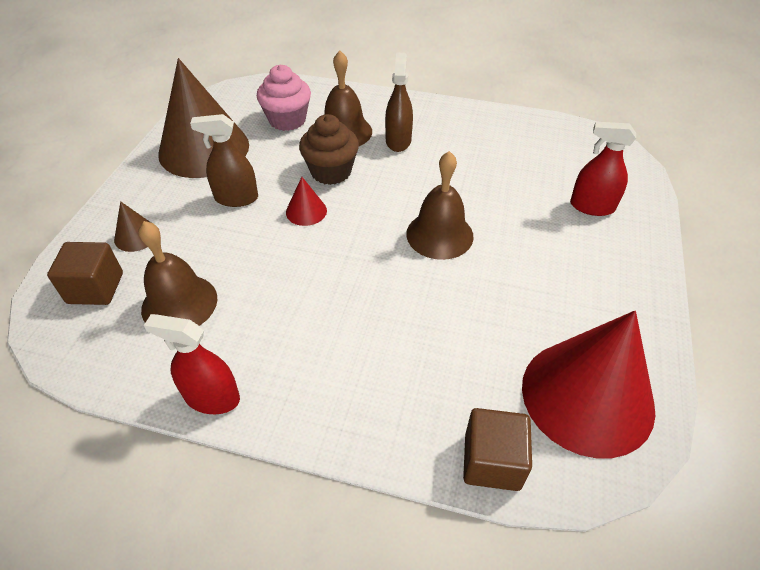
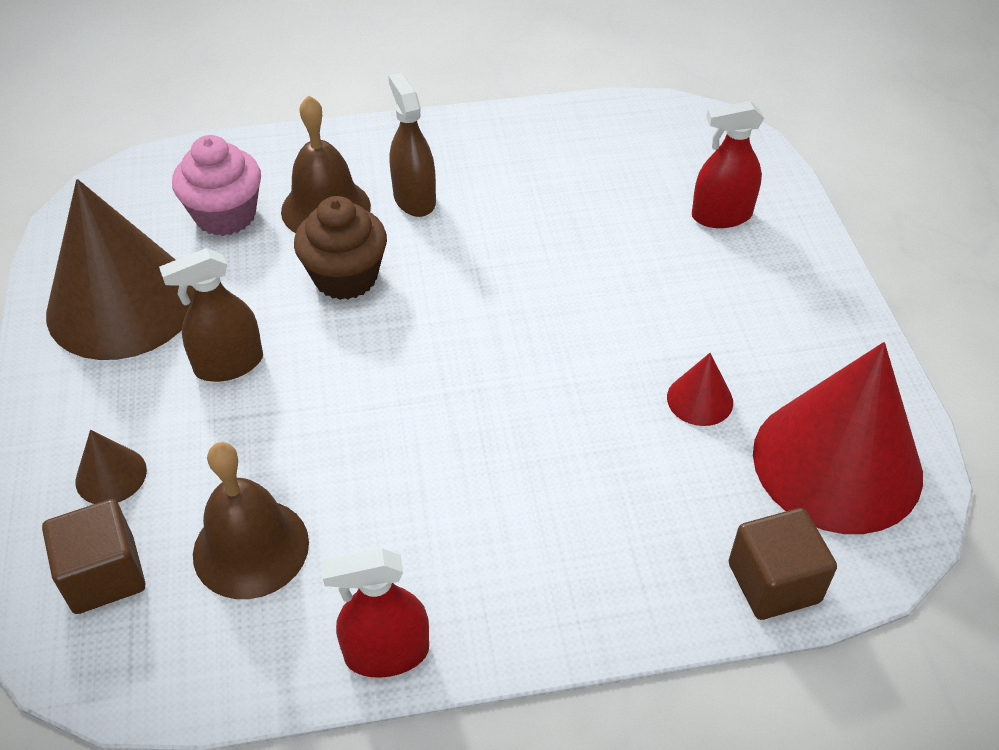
camera: 25 degrees left, 0 degrees up
red cone [286,177,327,226] -> red cone moved to [667,353,733,426]
brown bell [406,151,473,260] -> none

